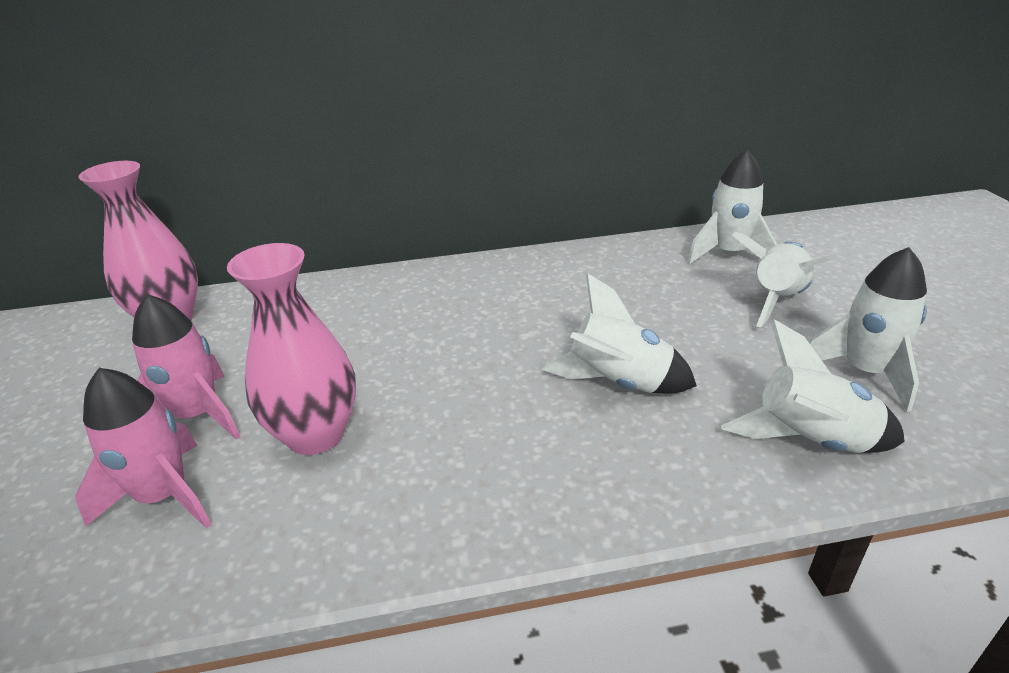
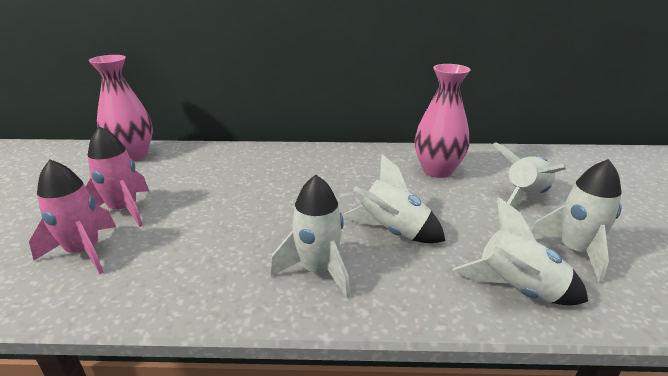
camera: 10 degrees right, 5 degrees down
pink vase [227,243,356,455] -> pink vase moved to [415,64,471,178]
white rocket [687,149,777,264] -> white rocket moved to [270,175,350,298]

